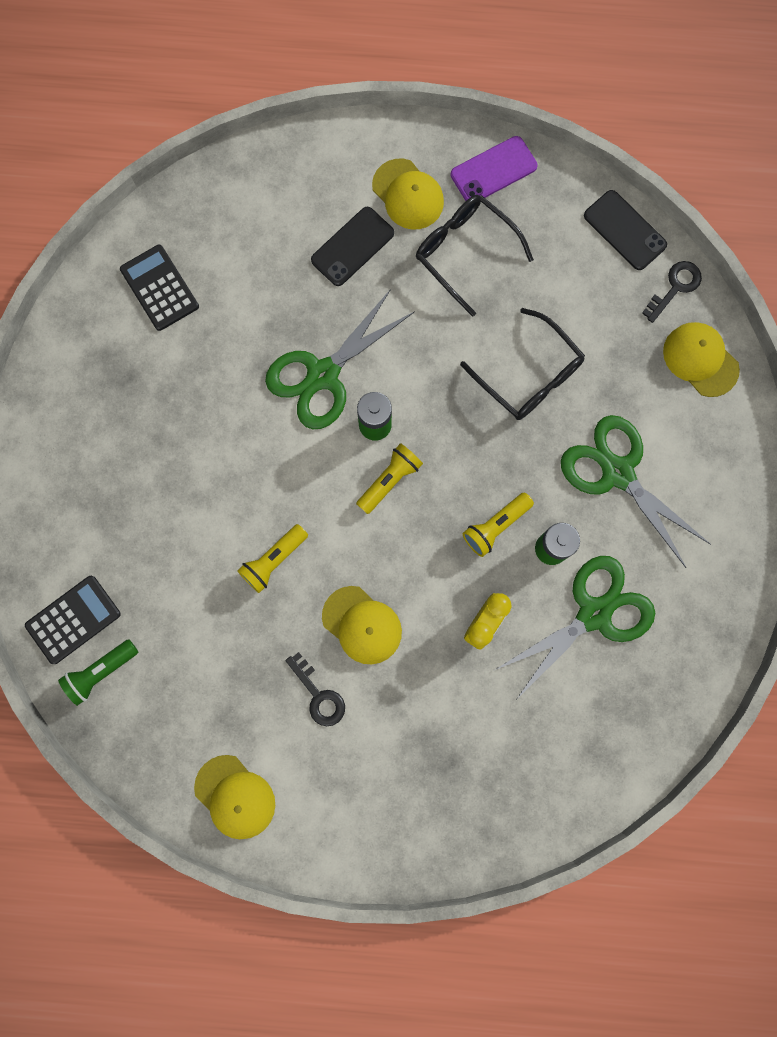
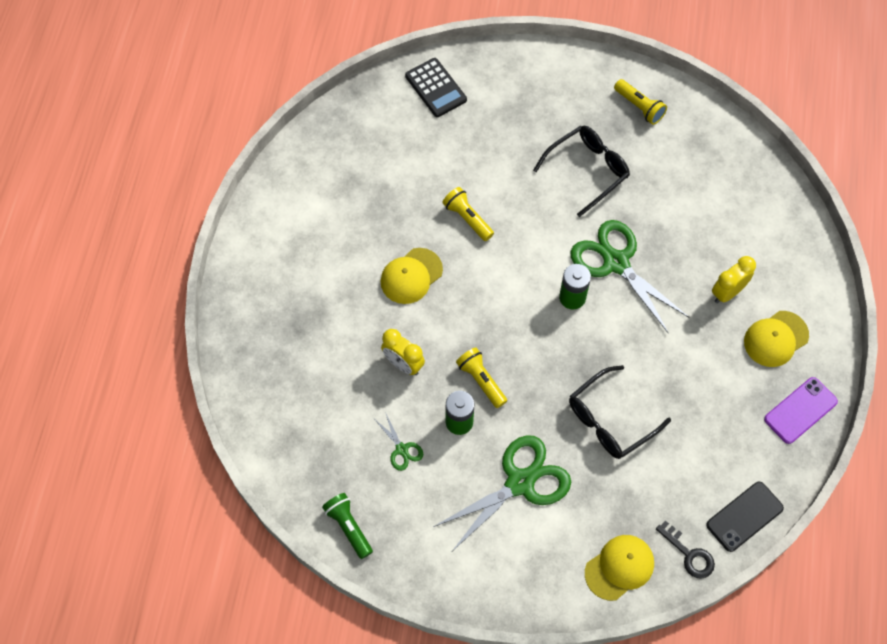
camera: 95 degrees right, 15 degrees down
green flashlight [58,639,138,706] -> green flashlight moved to [322,493,373,559]
black calculator [120,245,199,331] -> none
yellow cap [194,755,275,839] -> none
black key [285,652,345,726] -> none
black phone [311,207,394,286] -> yellow clock [712,256,756,303]
yellow flashlight [356,443,423,514] -> yellow flashlight moved to [614,79,667,125]
black glasses [416,195,534,317] -> black glasses moved to [533,126,630,217]
purple phone [450,136,538,201] -> purple phone turned 75 degrees clockwise [764,377,838,444]
green scissors [493,556,655,700] -> green scissors [375,412,423,471], size x0.45

